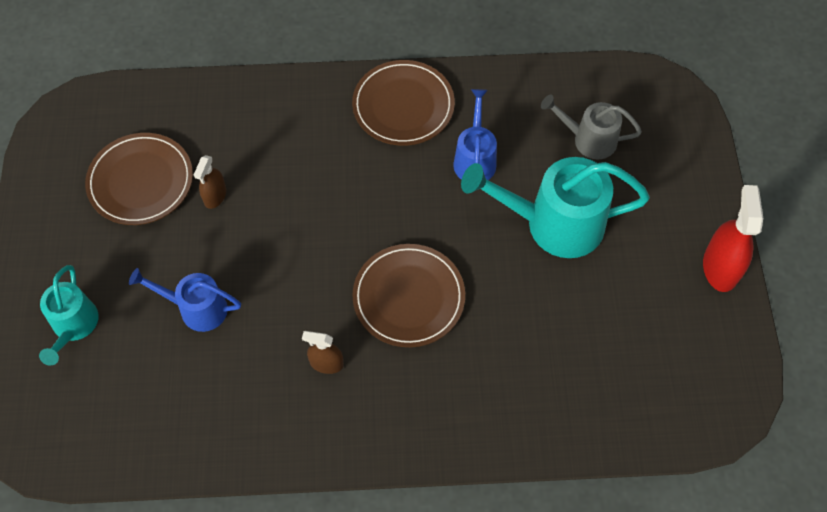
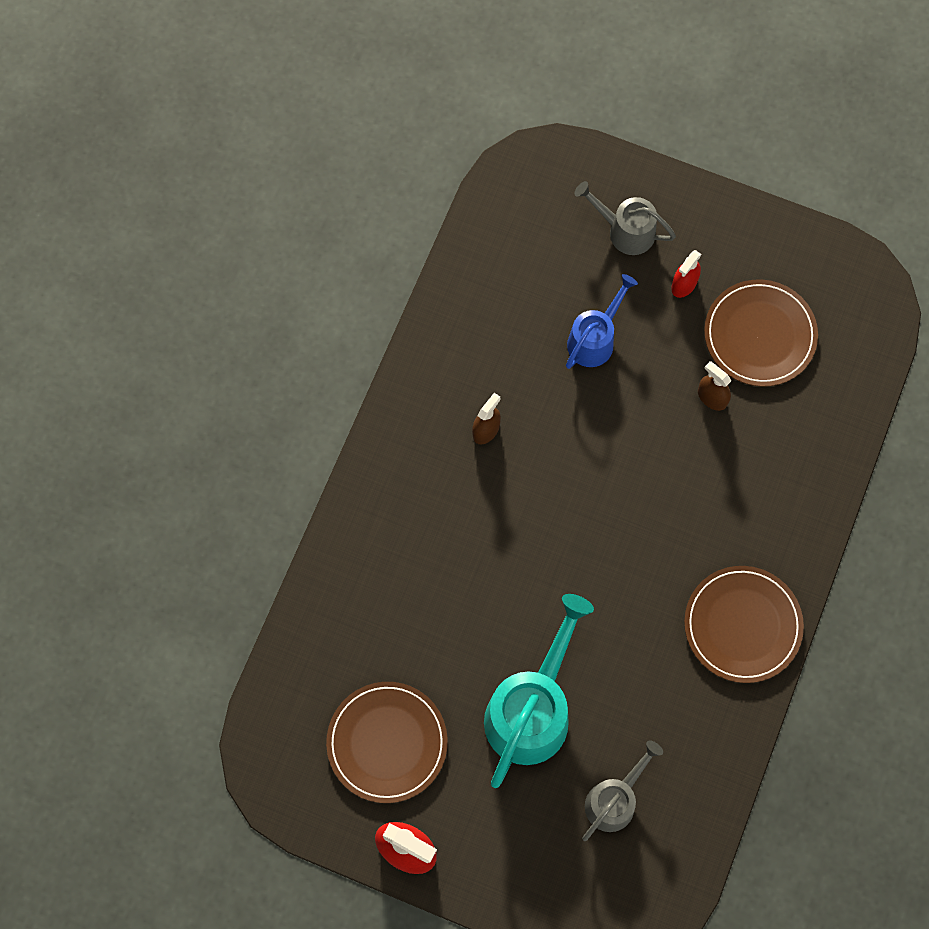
camera: 115 degrees right, 10 degrees up
turquoise watering can [39,265,99,366] -> grey watering can [574,181,676,255]
brown plate [352,244,465,347] -> brown plate moved to [326,682,448,803]
blue watering can [453,89,497,180] -> none
none -> red spray bottle [671,250,701,298]

